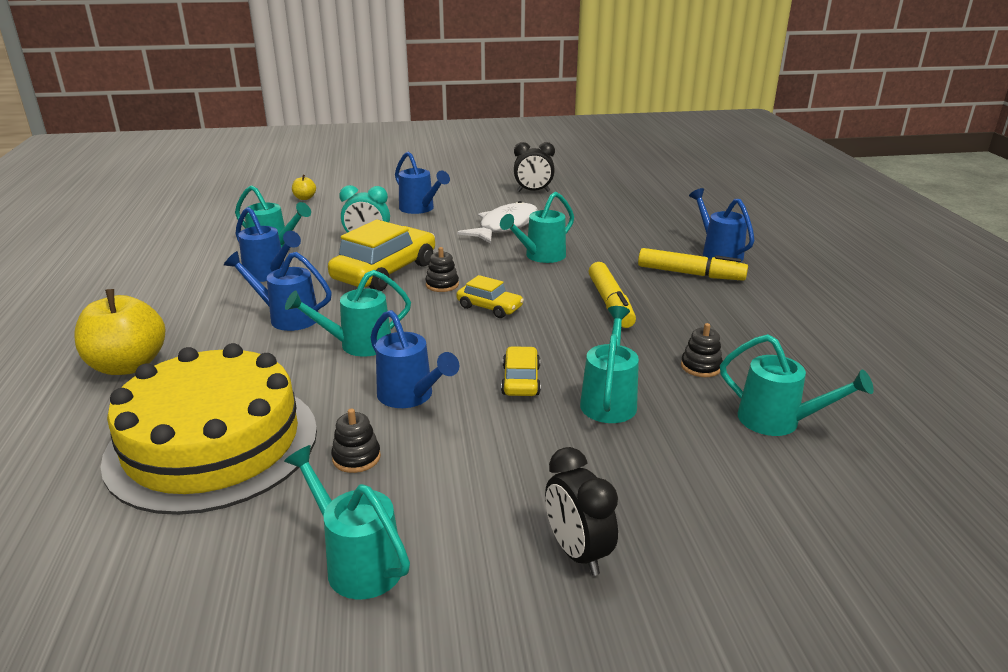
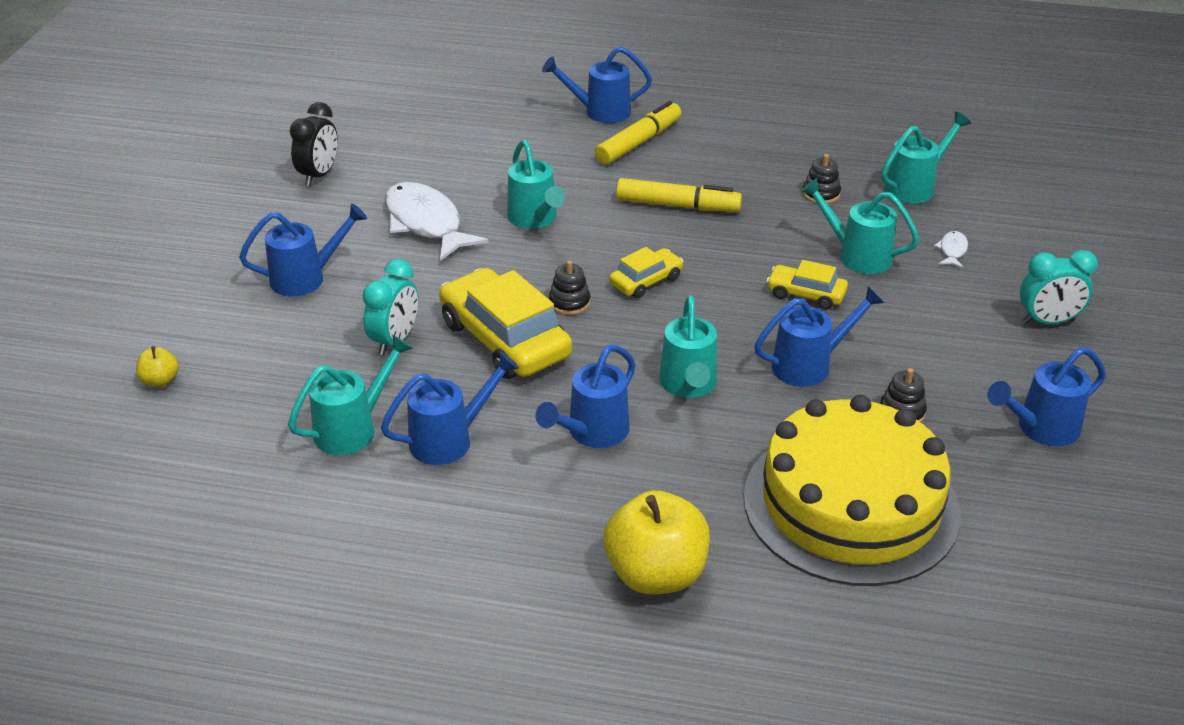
camera: 70 degrees left, 10 degrees up
turquoise watering can [284,445,410,599] -> blue watering can [987,347,1106,446]
black clock [545,447,618,576] -> turquoise clock [1020,250,1098,324]
none -> white fish [934,231,968,268]

